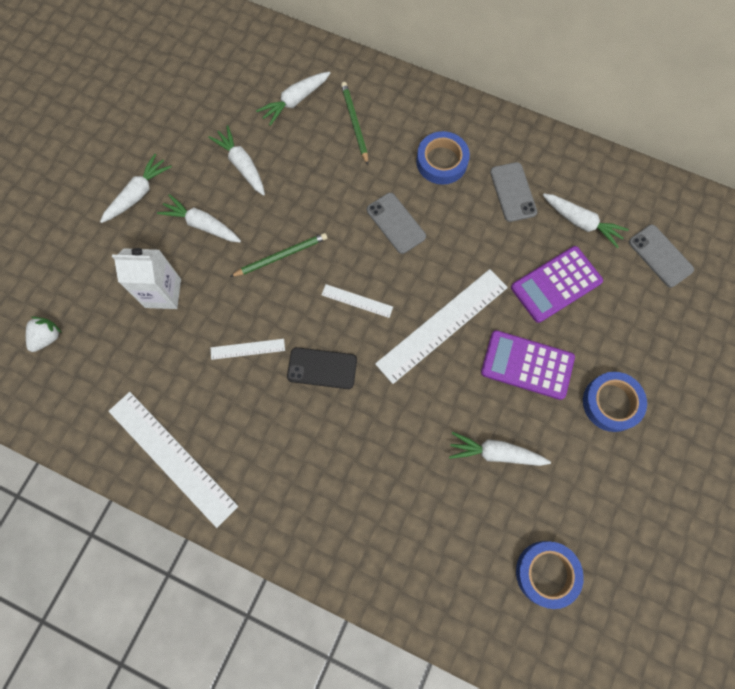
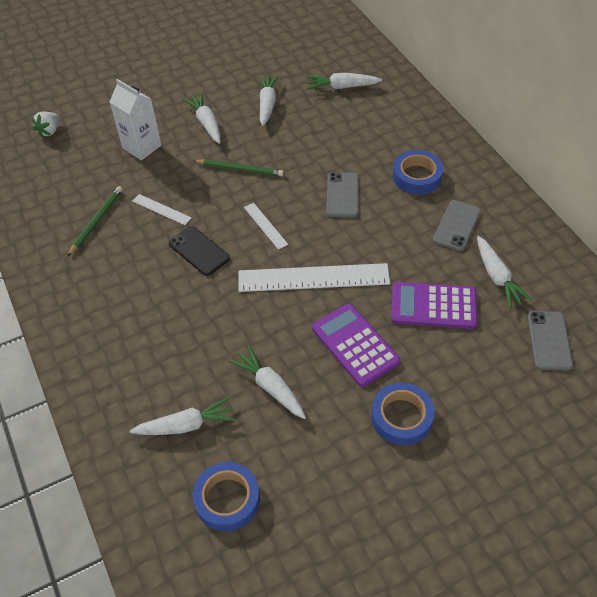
camera: 40 degrees right, 20 degrees down
white strawberry [26,317,62,352] -> white strawberry turned 135 degrees clockwise [31,112,60,138]
white carrot [100,154,172,223] -> white carrot moved to [130,397,236,435]
white ruler [108,392,238,528] -> none
green pencil [341,82,368,165] -> green pencil moved to [68,186,123,256]

